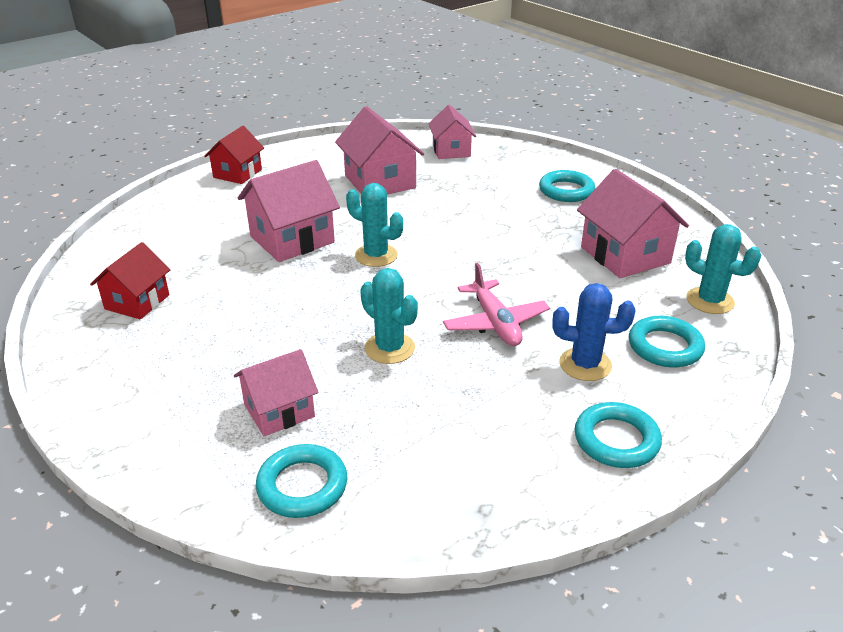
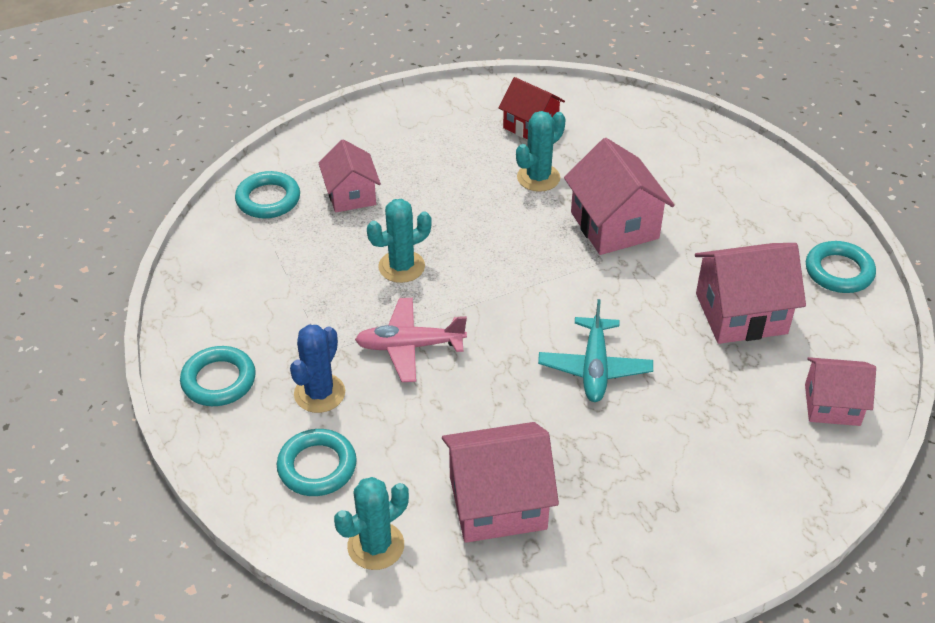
camera: 105 degrees right, 10 degrees up
red house [204,126,264,184] -> none
turquoise cactus [346,183,403,267] -> turquoise cactus moved to [516,111,566,192]
turquoise ring [539,170,595,202] -> turquoise ring moved to [806,241,876,293]
none -> turquoise plane [538,299,653,402]

